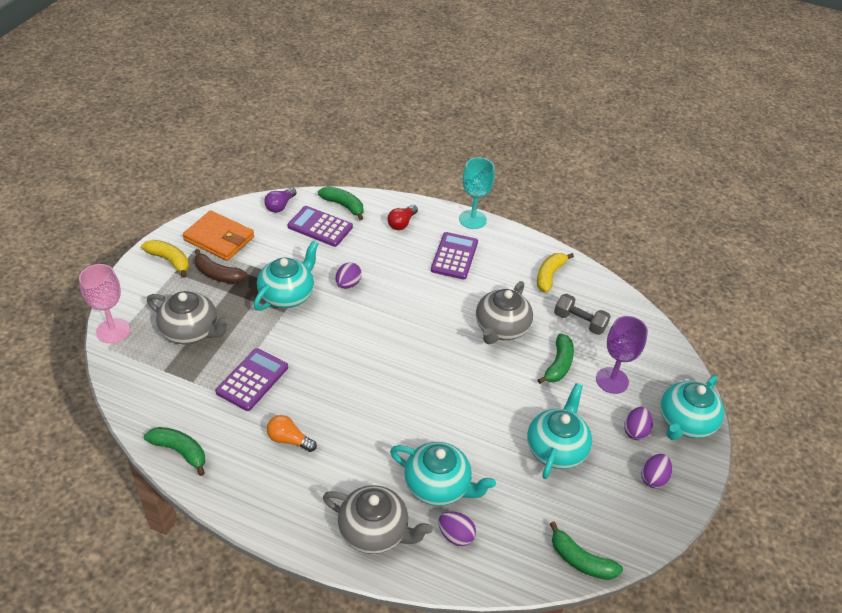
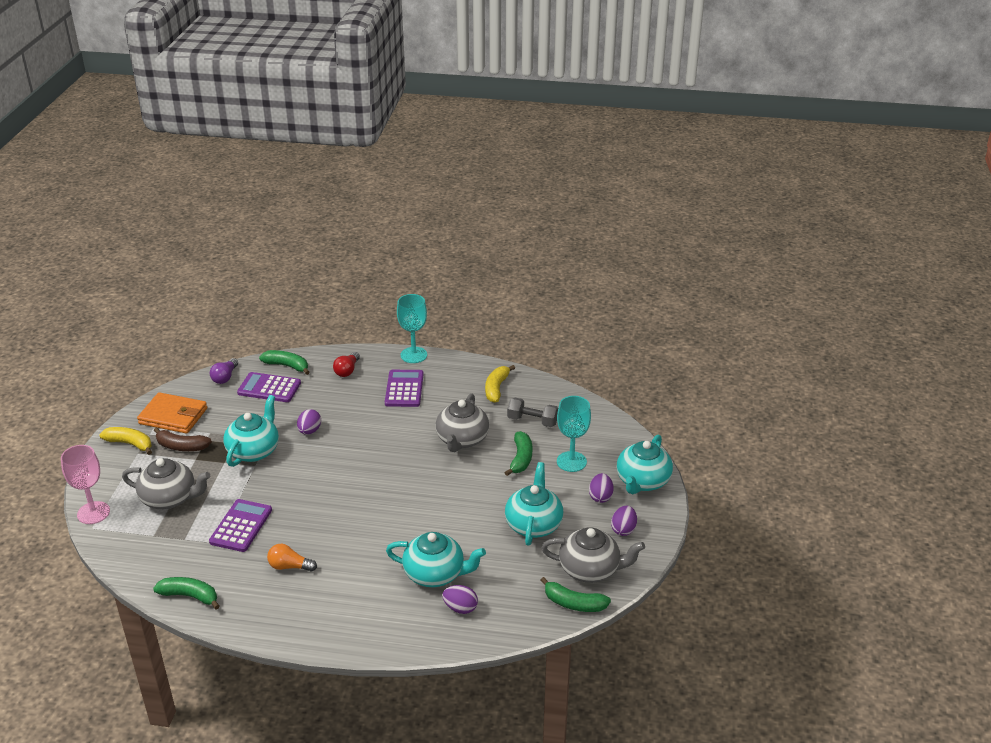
camera: 10 degrees left, 10 degrees down
grey teapot [323,485,433,554] -> grey teapot moved to [542,527,645,583]
purple goblet [596,316,648,394] -> turquoise goblet [557,396,591,472]

